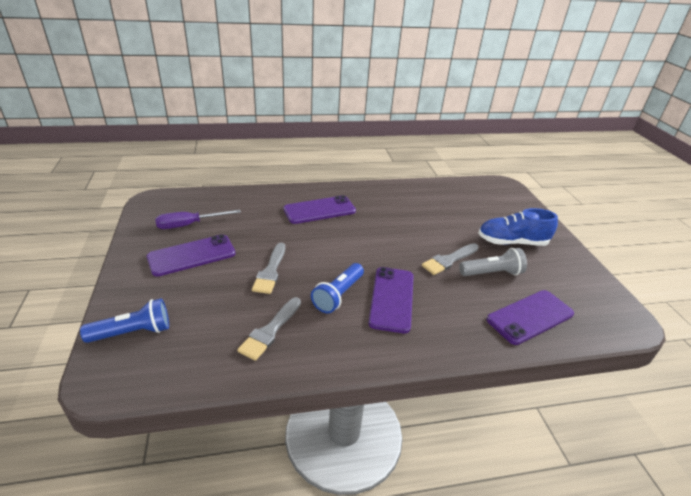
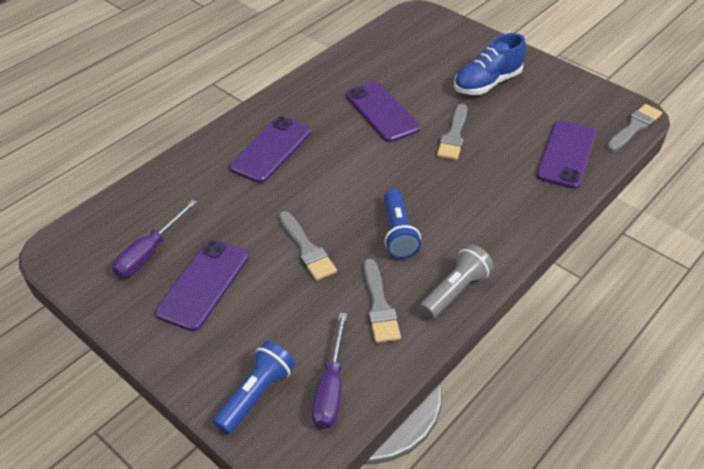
camera: 35 degrees left, 10 degrees up
purple phone [368,267,414,334] -> purple phone moved to [346,81,420,142]
grey flashlight [459,248,527,276] -> grey flashlight moved to [419,244,494,319]
none -> purple screwdriver [312,313,347,429]
none -> grey brush [606,104,662,152]

